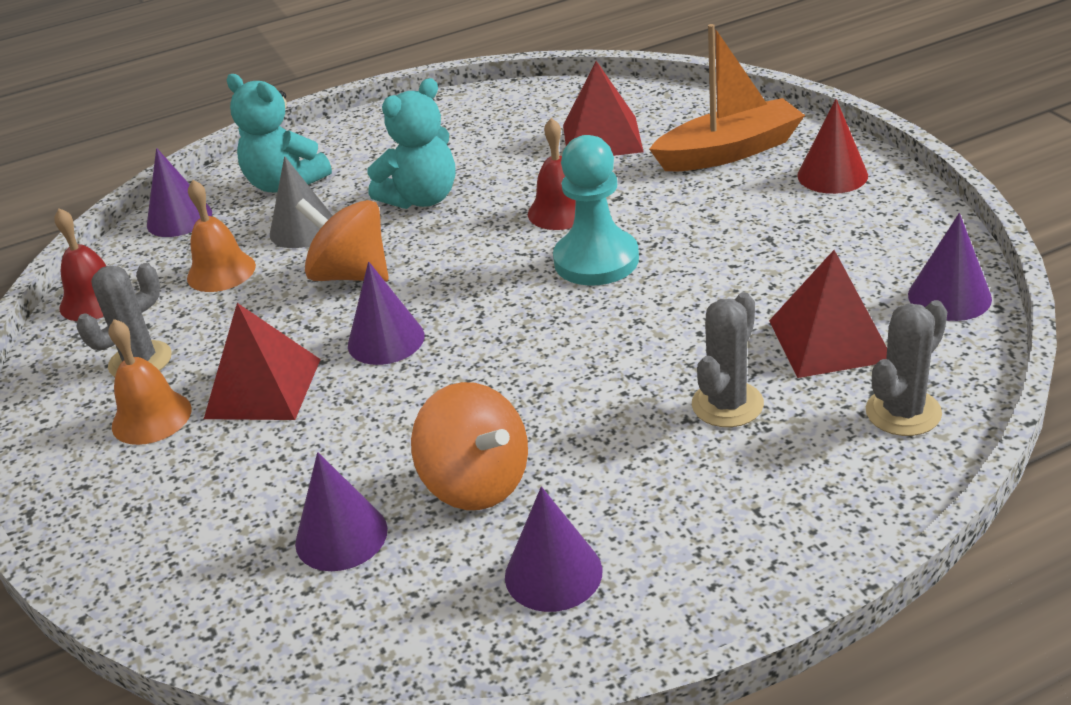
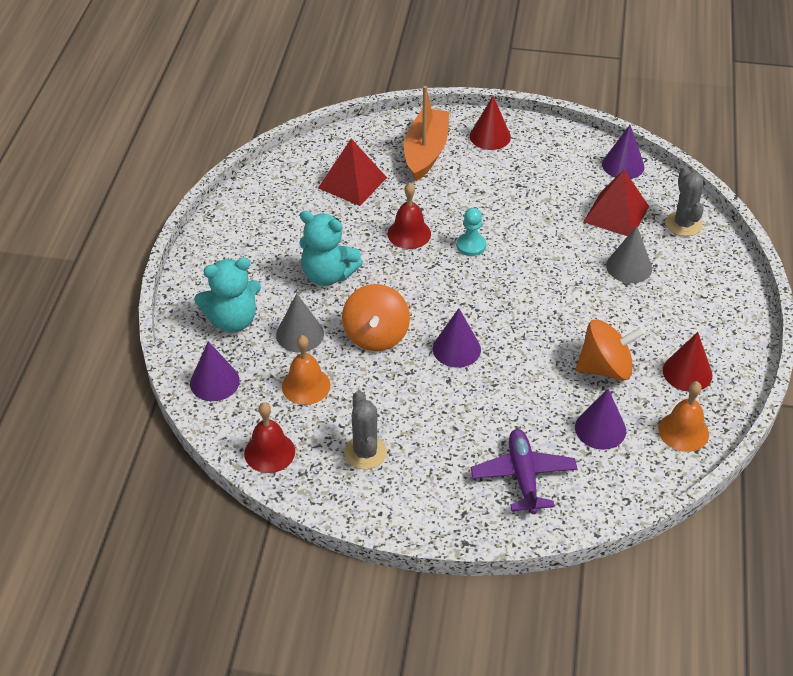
camera: 60 degrees left, 10 degrees up
orange bell [108,319,191,445] -> orange bell moved to [658,381,709,452]
red pyramid [204,303,321,420] -> none
orange spinning top [295,198,389,282] -> orange spinning top turned 60 degrees counterclockwise [342,284,410,351]
turquoise teddy bear [367,78,455,209] -> turquoise teddy bear turned 120 degrees clockwise [299,211,363,286]
purple cone [505,487,602,612] -> red cone [663,332,712,392]
turquoise pawn [553,135,639,286] -> turquoise pawn [457,208,486,256], size x0.57
grey cactus [692,292,764,427] -> grey cone [606,226,652,283]
none -> purple plane [471,429,577,514]

